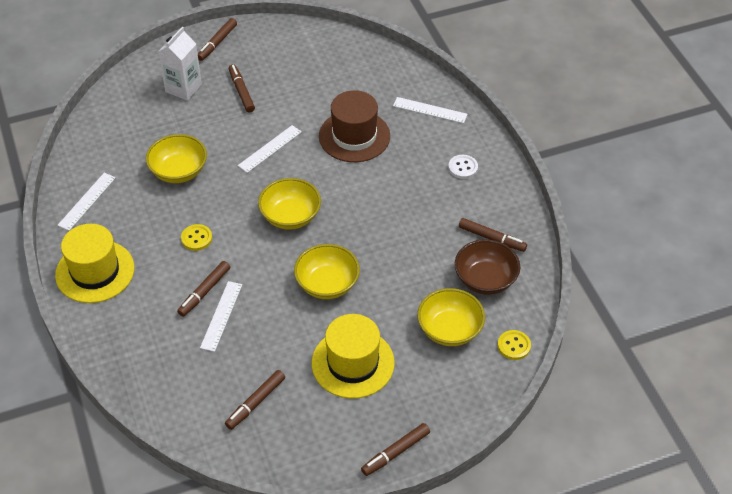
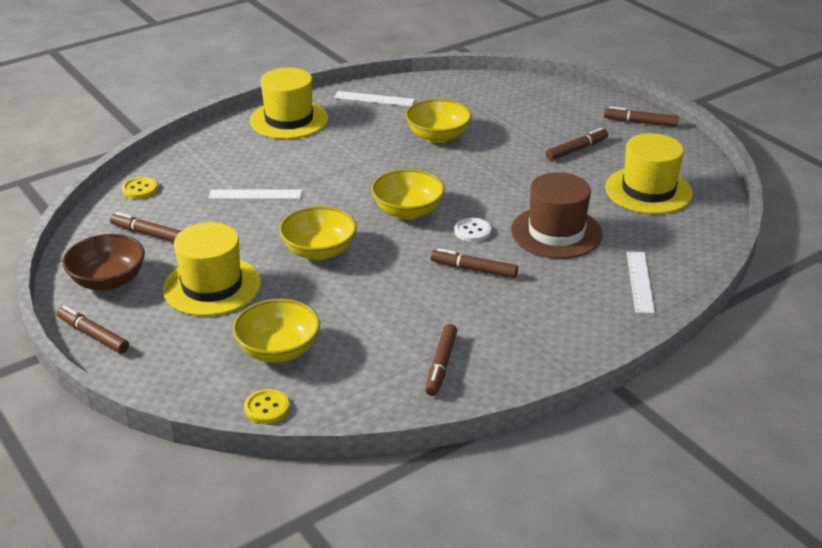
camera: 75 degrees right, 15 degrees down
white carton [158,27,202,101] -> none
brown marker [177,261,230,317] -> brown marker moved to [431,248,518,278]
yellow button [181,224,212,251] -> yellow button moved to [122,177,158,199]
white ruler [238,125,302,173] -> none
white button [448,155,478,179] -> white button moved to [454,218,491,242]
brown bowl [455,239,520,295] -> brown bowl moved to [63,234,145,291]
none -> yellow hat [605,133,693,214]

